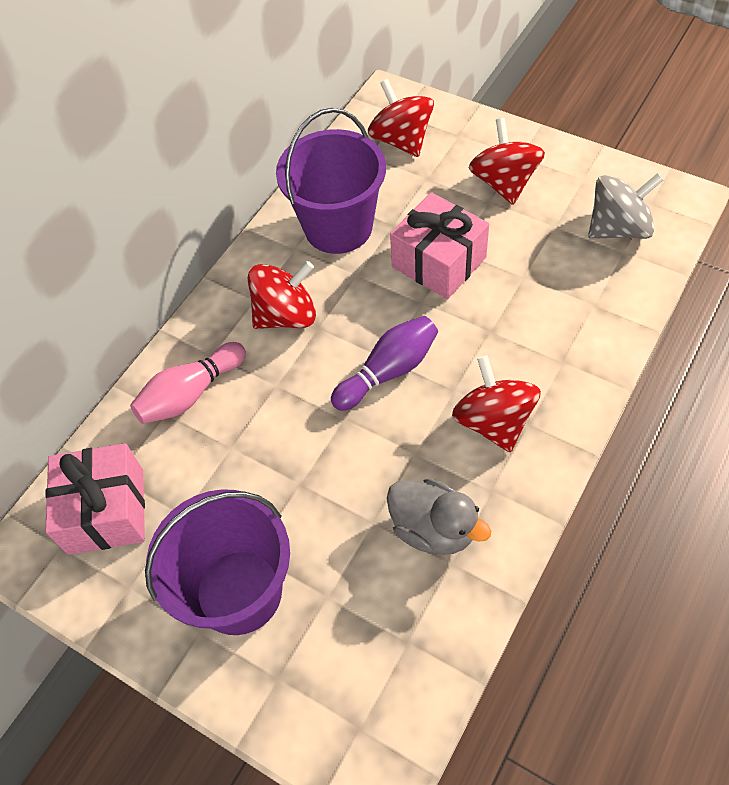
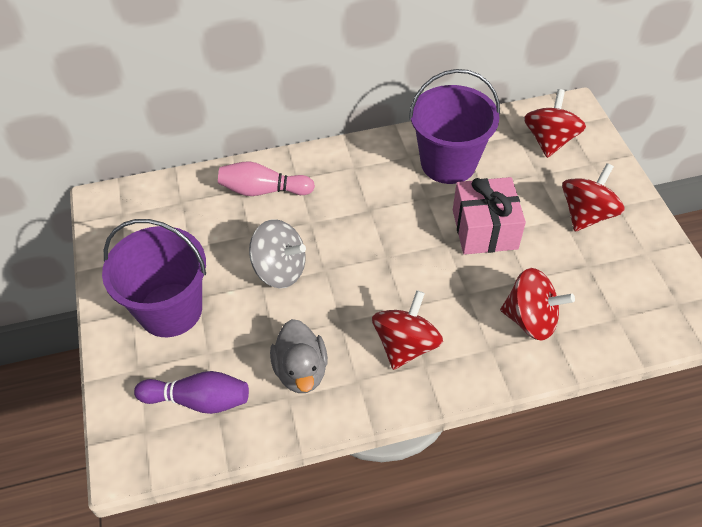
camera: 40 degrees right, 5 degrees down
pink gift [45,443,145,555] -> none
red spinning top [248,261,316,329] -> red spinning top moved to [500,268,575,341]
purple bowling pin [331,316,438,411] -> purple bowling pin moved to [134,371,249,414]
grey spinning top [588,173,663,239] -> grey spinning top moved to [249,219,306,288]

